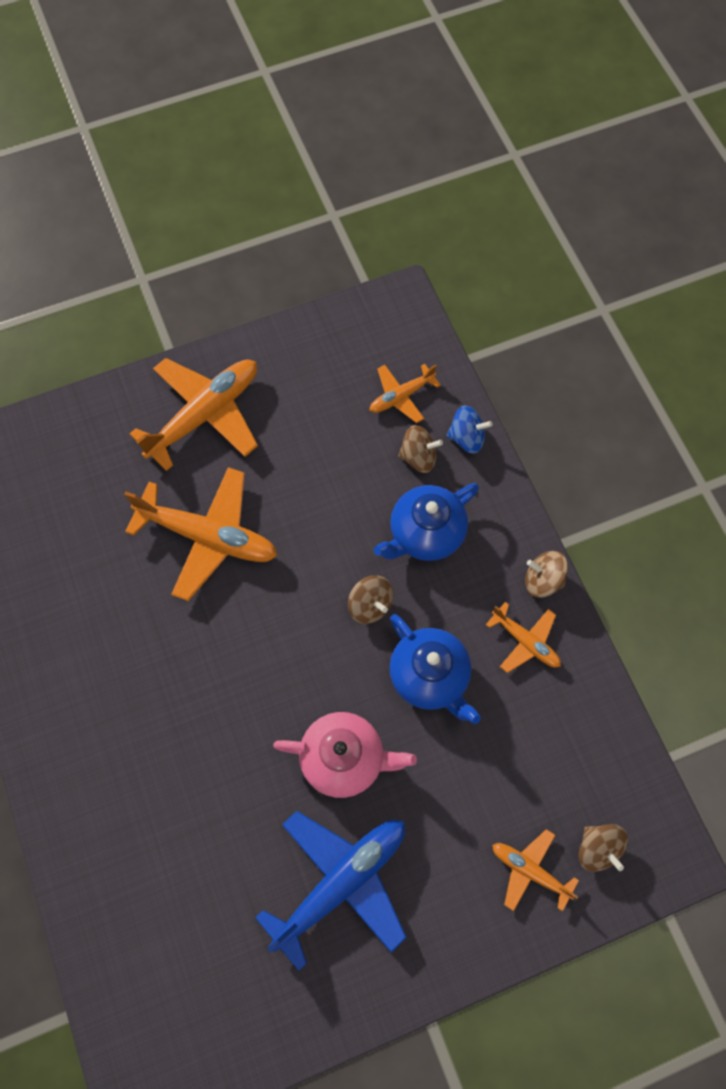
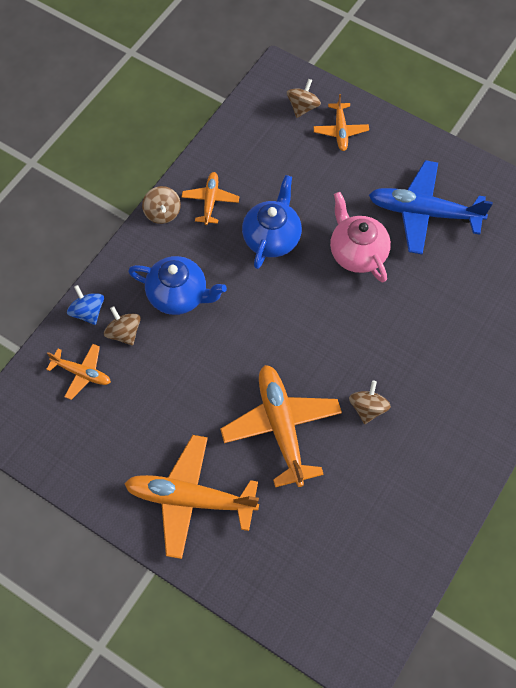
camera: 125 degrees left, 5 degrees down
brown spinning top [348,575,393,624] -> brown spinning top moved to [349,381,391,424]

